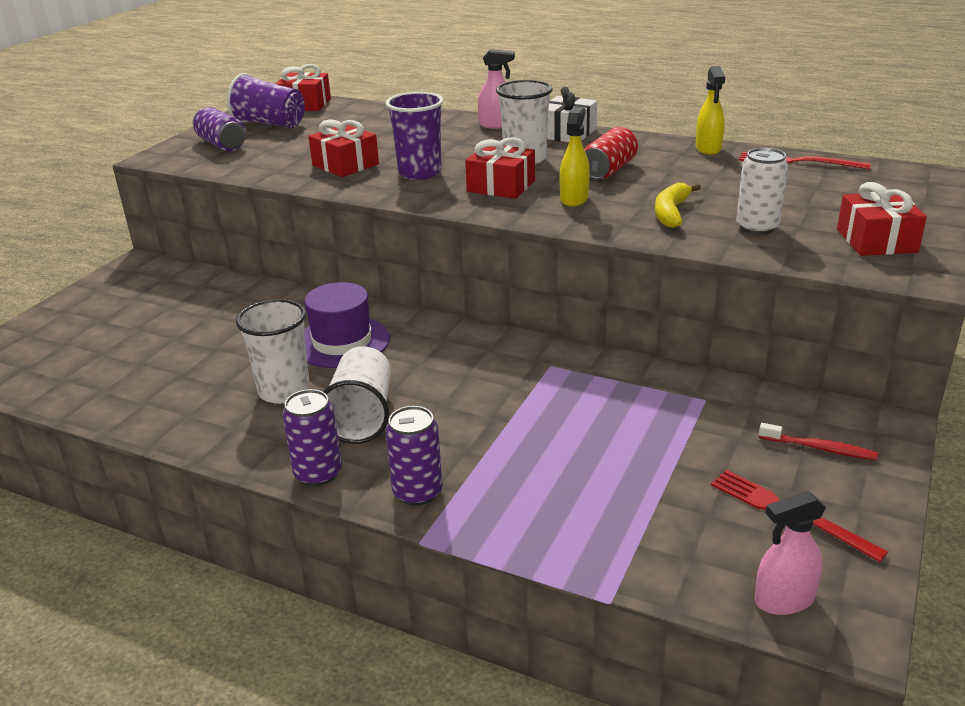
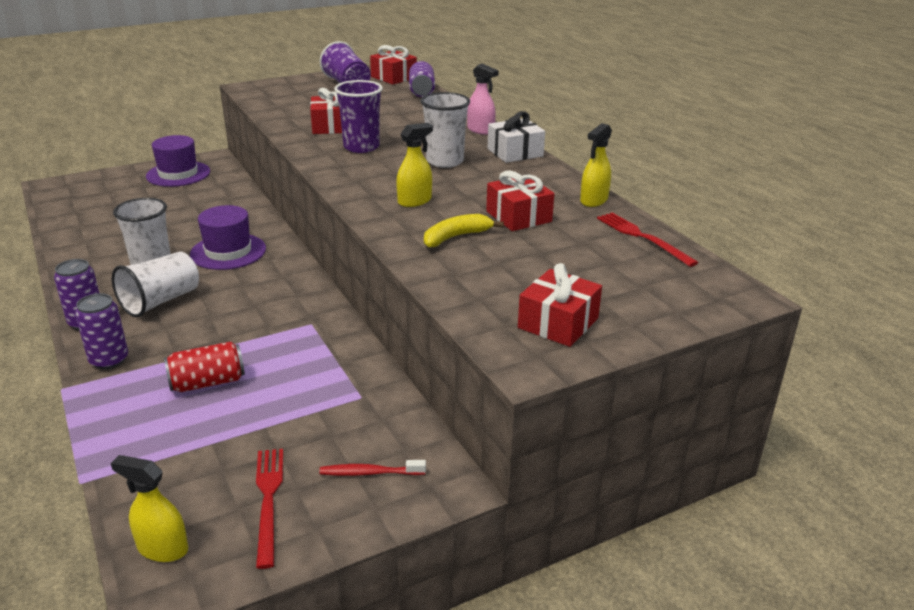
camera: 35 degrees right, 0 degrees up
purple can [193,107,246,151] -> purple can moved to [409,61,435,97]
red gift [465,137,535,199] -> red gift moved to [486,171,554,231]
red can [584,127,638,179] -> red can moved to [164,342,245,392]
white can [736,148,788,234] -> none
pink spray bottle [755,491,826,615] -> yellow spray bottle [111,455,188,562]
red toothbrush [759,423,878,460] -> red toothbrush turned 120 degrees clockwise [319,460,426,476]
none -> purple hat [146,135,210,187]

